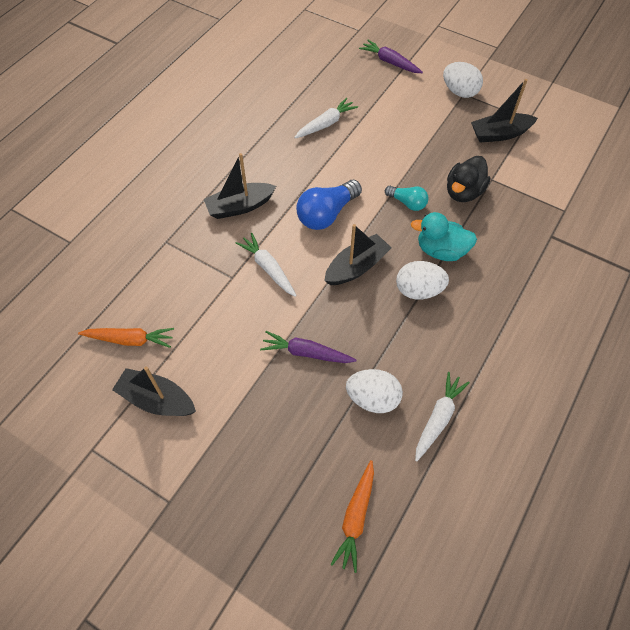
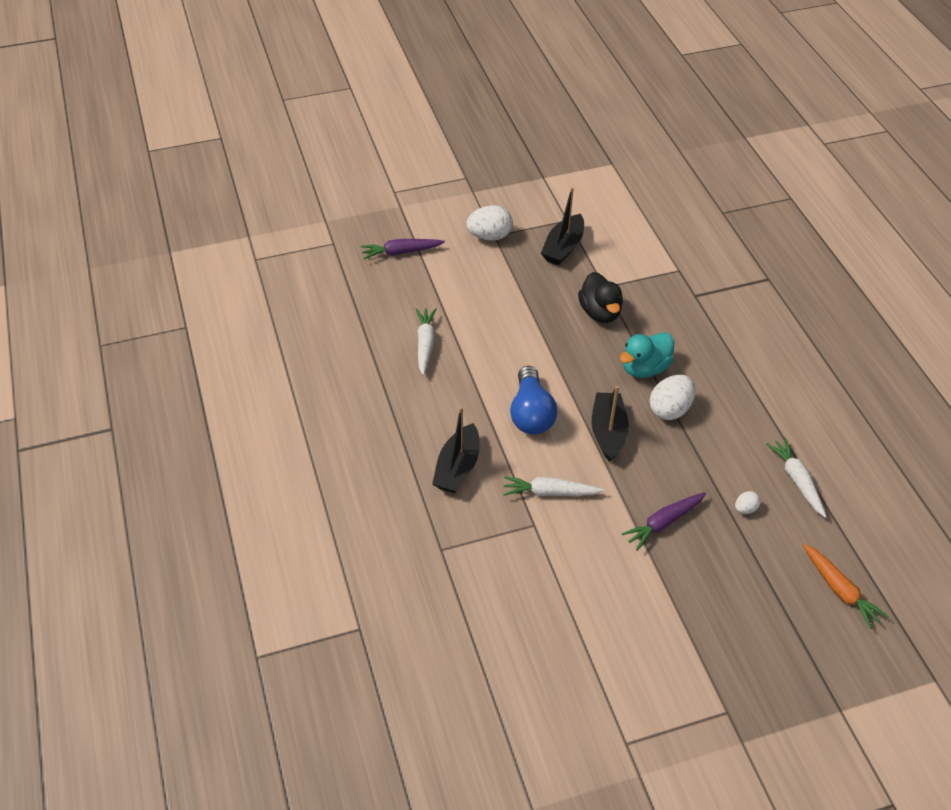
camera: 50 degrees left, 10 degrees down
orange carrot [78,328,174,348] -> none
black boat [112,366,196,416] -> none
white egg [346,369,403,413] -> white egg [735,491,761,514], size x0.50
turquoise light bulb [385,186,428,211] -> none

